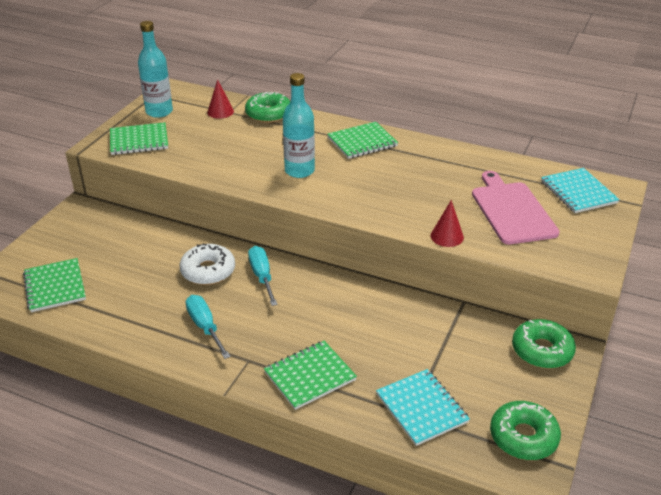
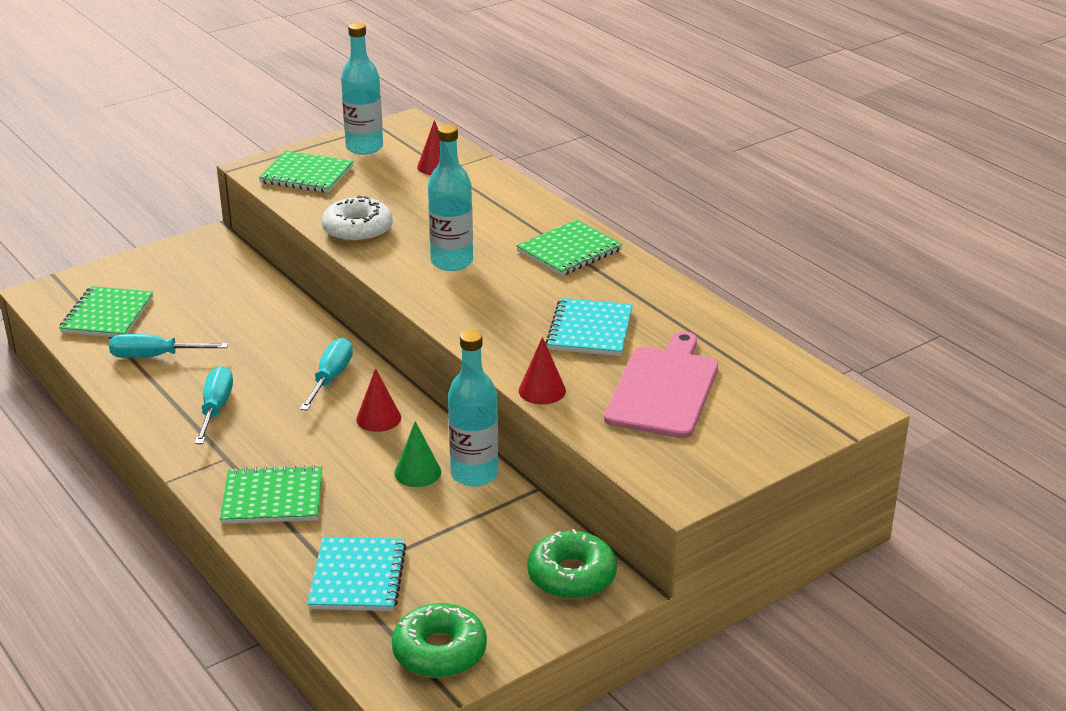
camera: 30 degrees right, 5 degrees down
white donut [180,244,235,285] -> white donut moved to [322,195,393,243]
green donut [245,92,290,123] -> none
green notebook [327,122,398,159] -> green notebook turned 45 degrees counterclockwise [516,220,623,276]
turquoise notebook [541,168,620,213] -> turquoise notebook moved to [546,298,633,356]
none -> turquoise screwdriver [109,334,228,358]
none -> red cone [356,368,401,432]
none -> green cone [394,421,441,487]
none -> turquoise bottle [448,330,498,487]

